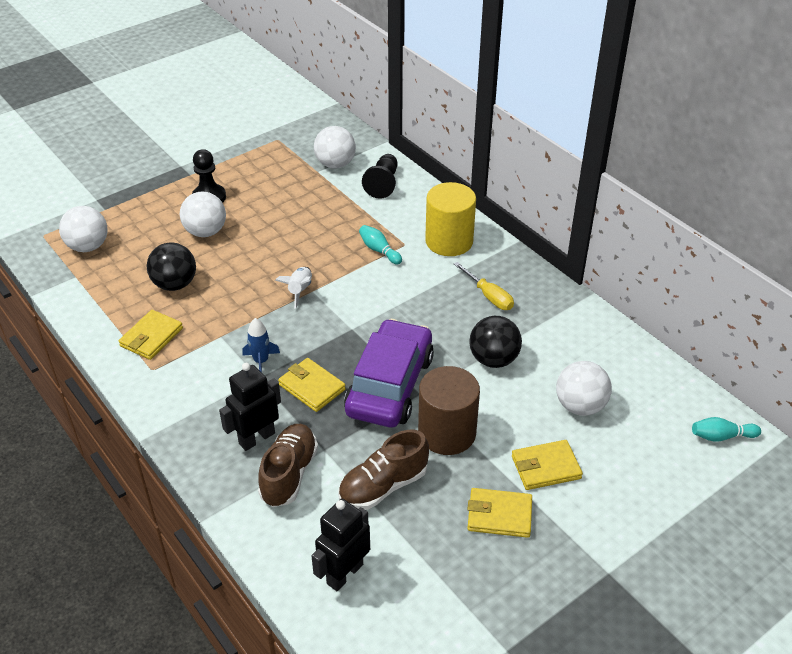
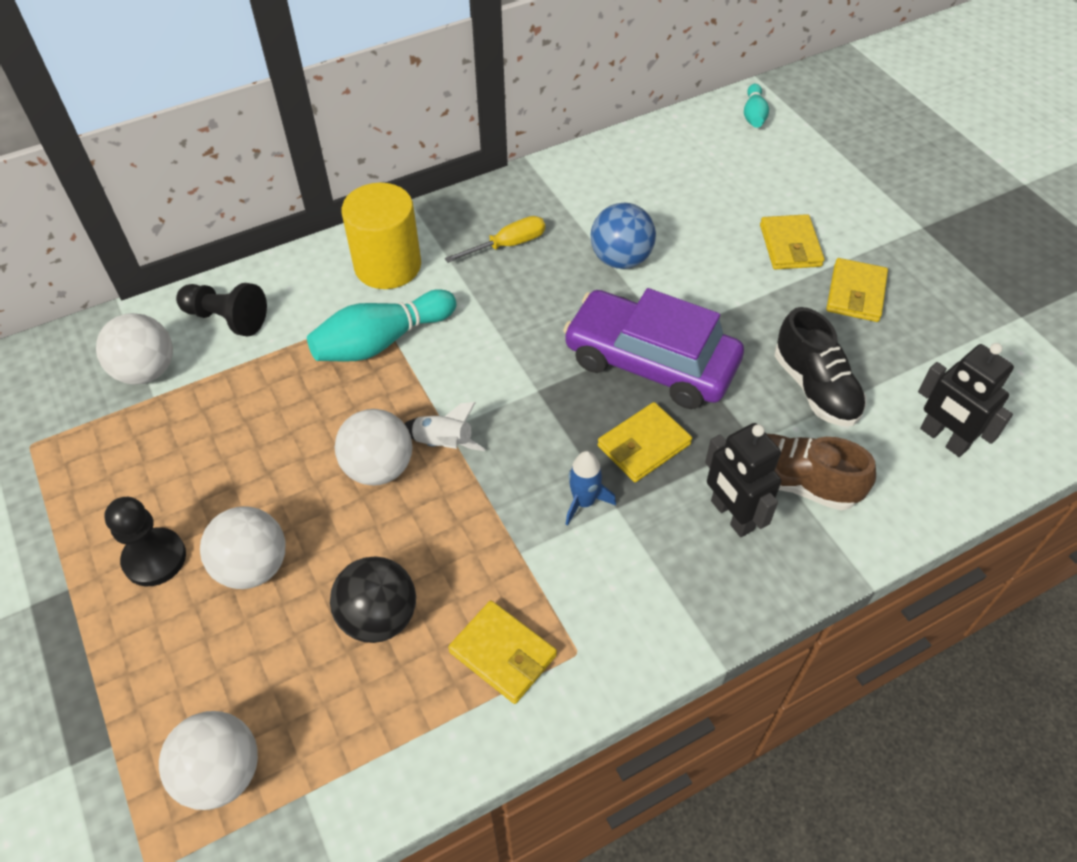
camera: 80 degrees left, 10 degrees up
brown shoe [338,430,429,510] -> black shoe [775,307,866,426]
turquoise bowling pin [359,225,402,265] -> turquoise bowling pin [307,289,456,362], size x1.82
brown cylinder [418,366,480,455] -> none
black ball [469,316,522,368] -> blue ball [591,203,656,269]
white ball [556,361,612,416] -> white ball moved to [335,409,413,486]

